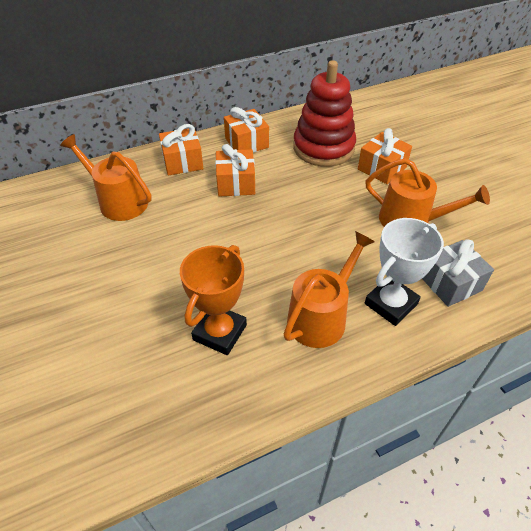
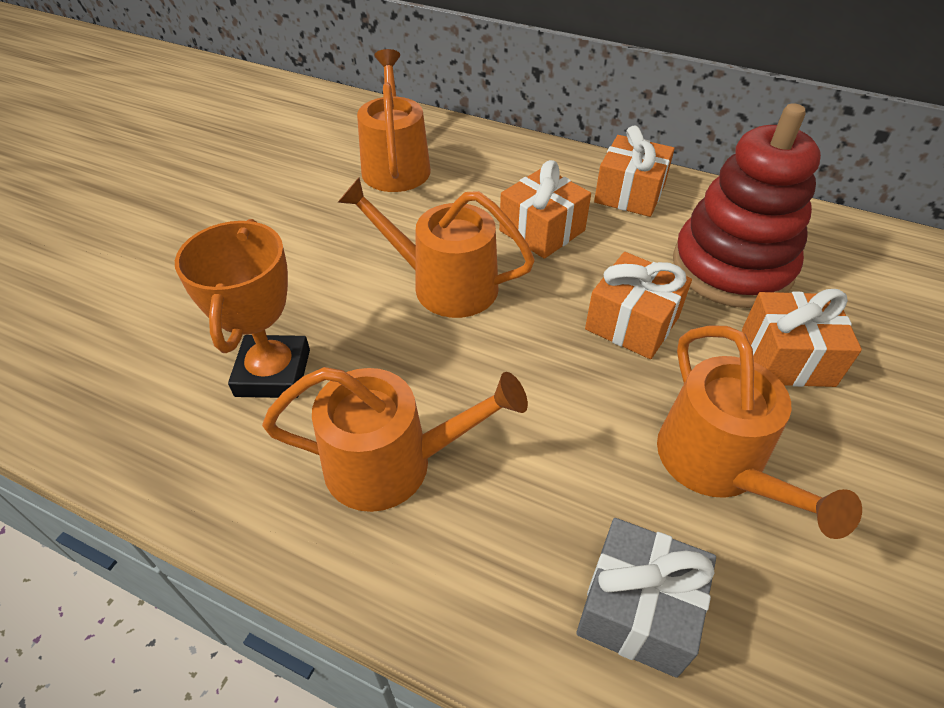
camera: 50 degrees right, 0 degrees up
orange gift [159,124,203,175] -> orange gift moved to [585,252,692,359]
orange trophy [180,245,247,355] -> orange trophy turned 75 degrees counterclockwise [175,219,310,398]
white trophy [365,218,444,326] -> none
none -> orange watering can [338,178,535,318]

